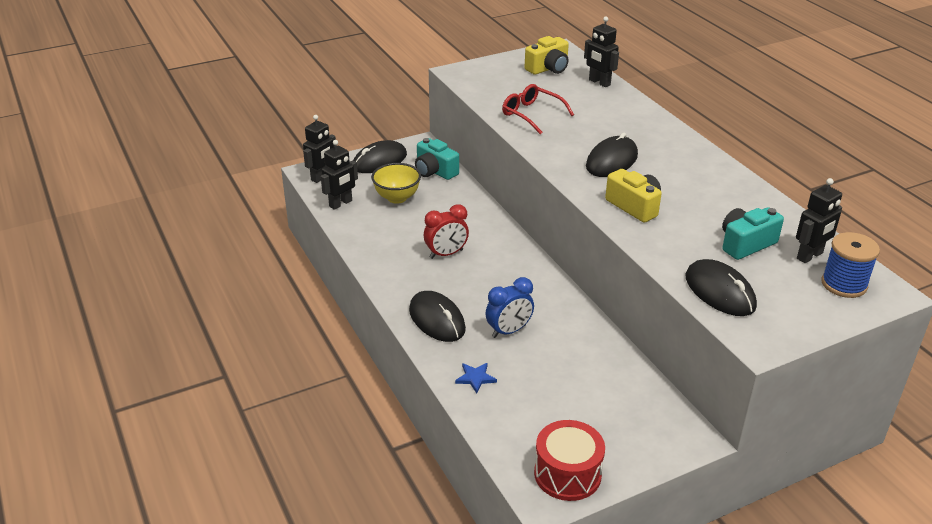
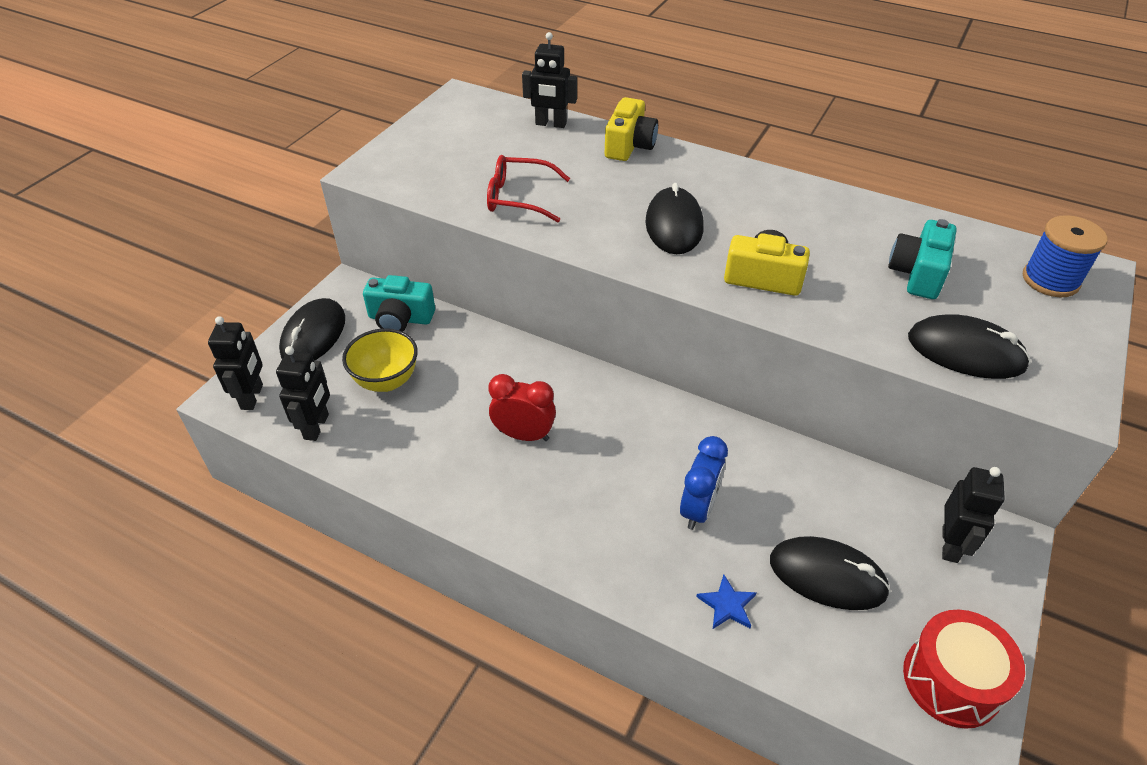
camera: 35 degrees left, 10 degrees up
black mouse [409,291,466,342] -> black mouse moved to [770,536,891,610]
red clock [424,204,469,259] -> red clock turned 105 degrees counterclockwise [488,374,556,441]
yellow camera [525,36,569,75] -> yellow camera moved to [605,97,658,161]
black robot [796,178,842,263] -> black robot moved to [942,467,1005,563]

